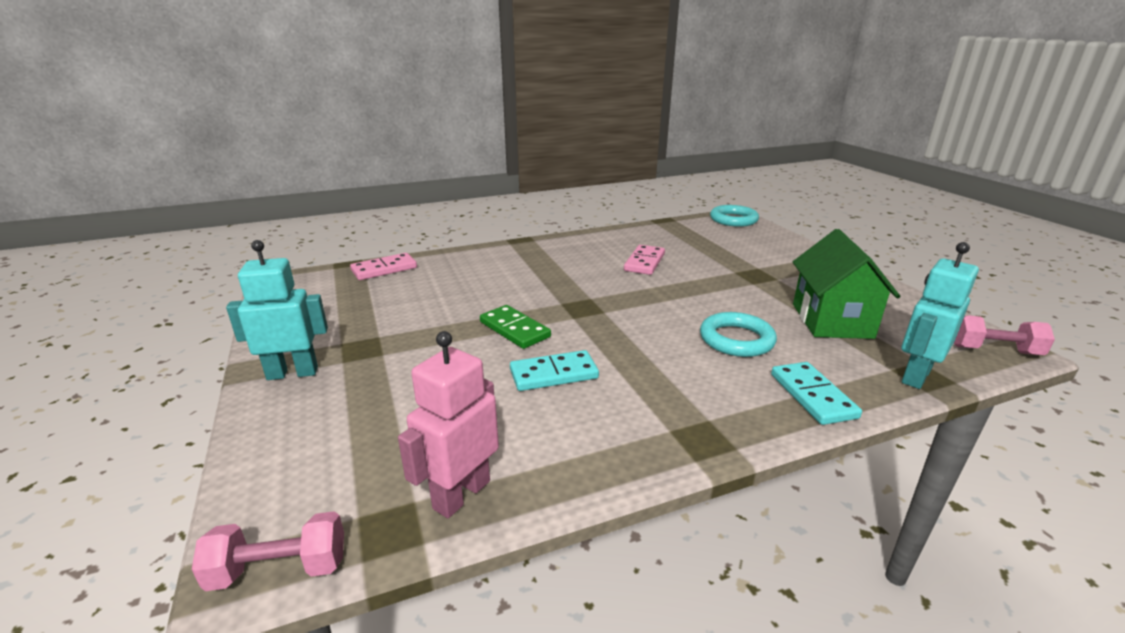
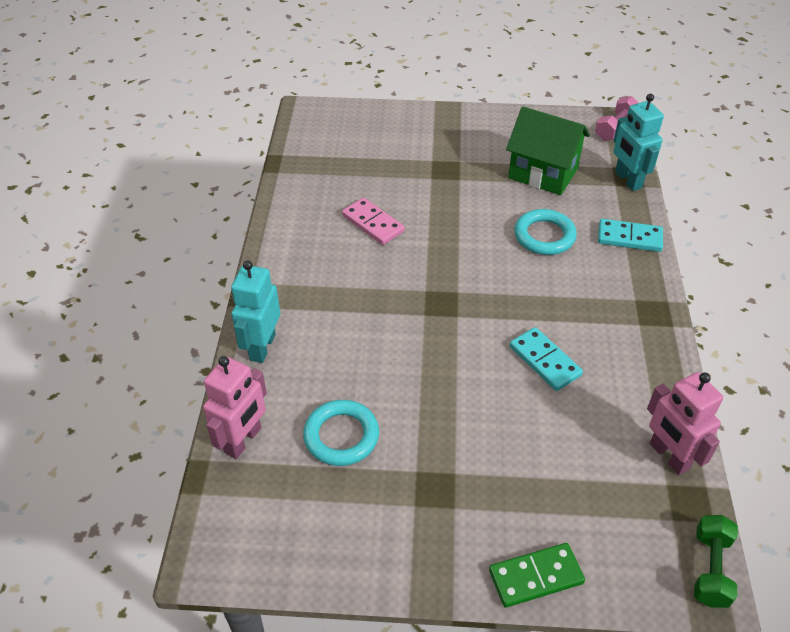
camera: 65 degrees left, 20 degrees up
pink dumbbell [192,511,344,591] -> green dumbbell [694,515,738,608]
turquoise robot [226,240,328,380] -> turquoise robot moved to [231,260,280,363]
pink domino [350,253,417,280] -> pink robot [203,356,267,459]
green domino [480,305,551,349] -> green domino moved to [489,543,585,608]
turquoise domino [510,350,599,391] -> turquoise domino turned 45 degrees counterclockwise [510,327,583,391]
turquoise ring [710,205,759,227] -> turquoise ring moved to [303,400,379,466]

